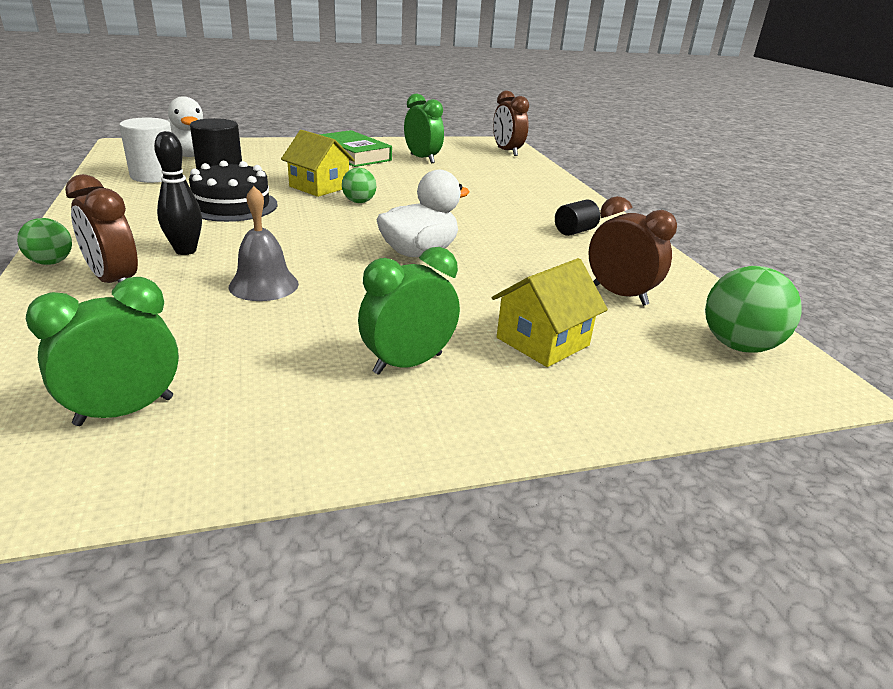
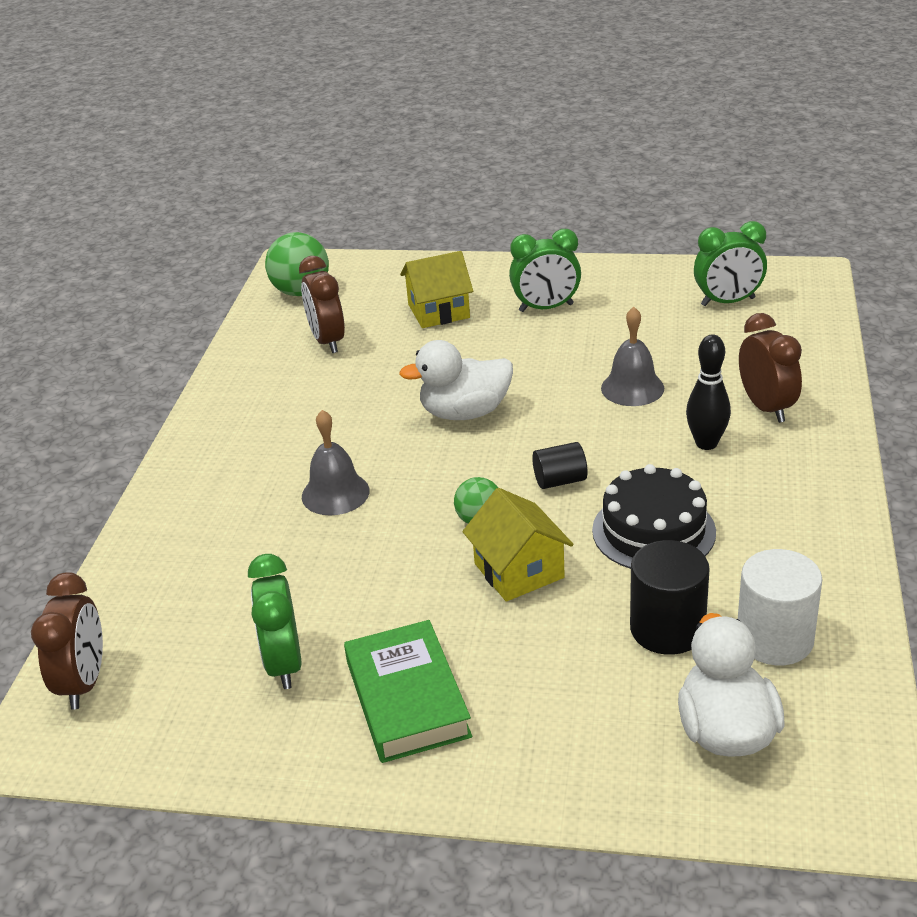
camera: 150 degrees left, 5 degrees up
green ball [17,218,72,265] -> none
black cylinder [555,200,600,236] -> black cylinder moved to [532,442,588,489]
none -> grey bell [302,410,370,515]

